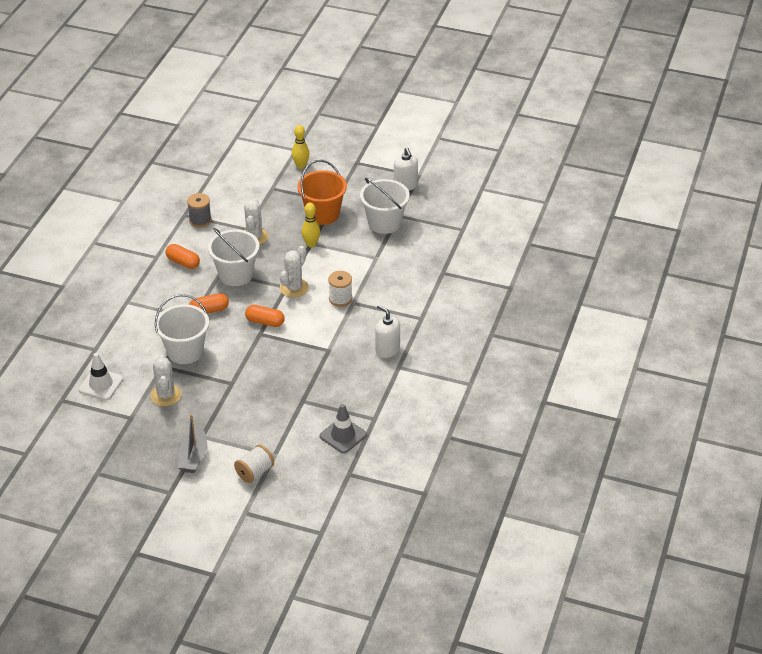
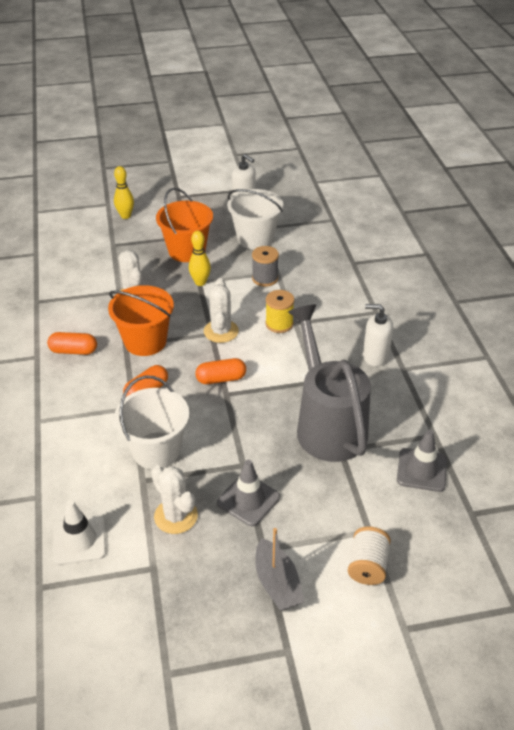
camera: 30 degrees left, 0 degrees up
grey spool [187,193,212,227] -> grey spool moved to [252,246,279,287]
white bucket [208,228,260,286] -> orange bucket [108,285,174,356]
white spool [328,271,352,307] -> yellow spool [266,290,294,333]
none -> grey traffic cone [217,460,280,526]
none -> grey watering can [288,304,371,462]

